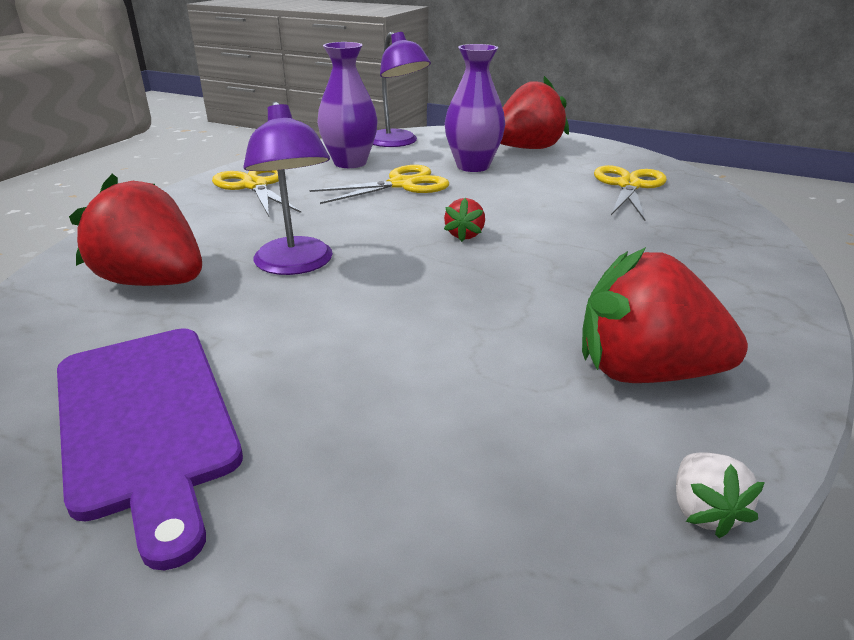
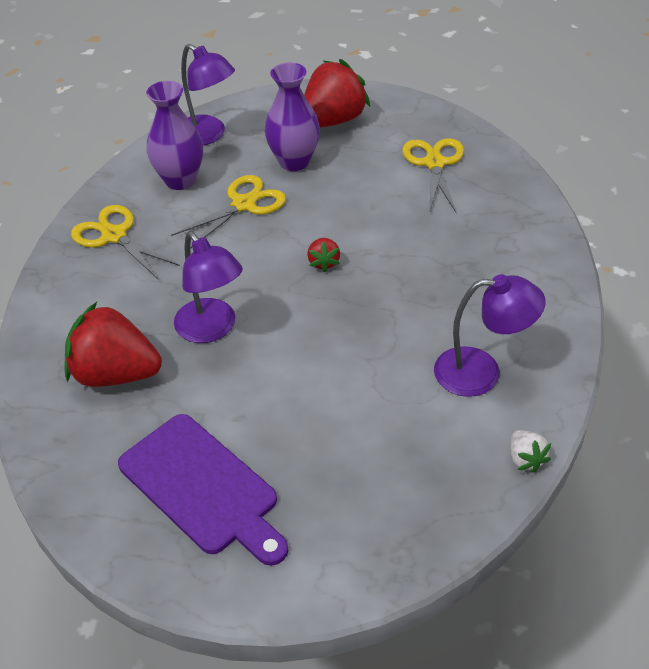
camera: 15 degrees left, 15 degrees up
red strawberry [582,247,748,383] -> purple lamp [434,274,545,397]

